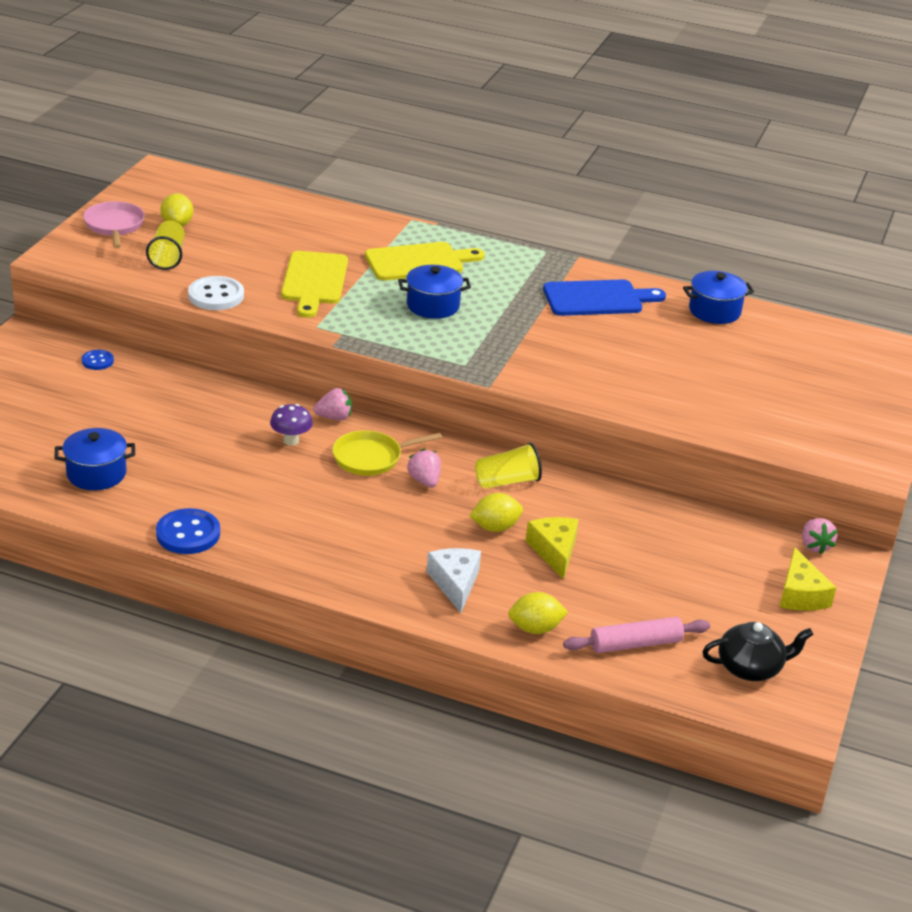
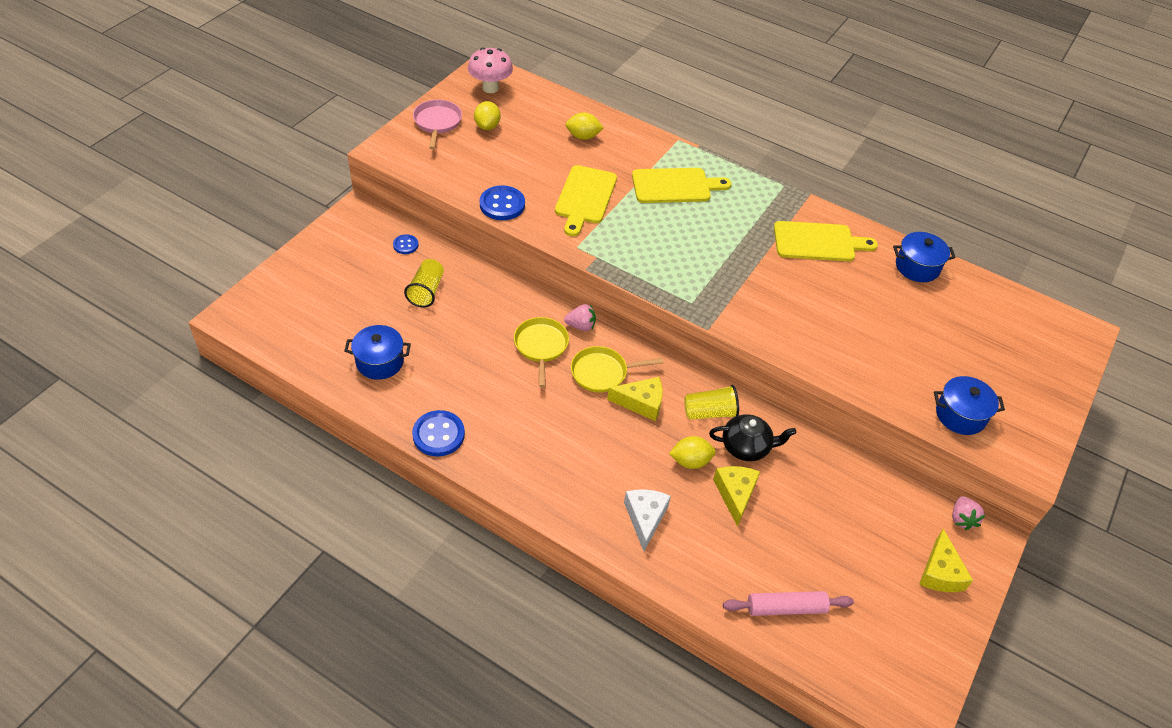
camera: 10 degrees right, 15 degrees up
yellow cup [146,220,185,270] -> yellow cup moved to [404,259,444,308]
white button [188,276,244,310] -> blue button [480,185,525,220]
purple mushroom [270,404,313,446] -> yellow pan [514,317,569,387]
blue pot [398,265,471,319] -> blue pot moved to [934,376,1005,435]
pink strawberry [407,449,441,488] -> yellow cheese [607,377,663,421]
yellow lemon [508,592,568,634] -> yellow lemon moved to [566,112,604,140]
blue cutting board [543,279,666,316] -> yellow cutting board [774,221,878,261]
black teapot [702,622,814,681] -> black teapot moved to [709,414,796,461]
none -> pink mushroom [468,48,513,93]

